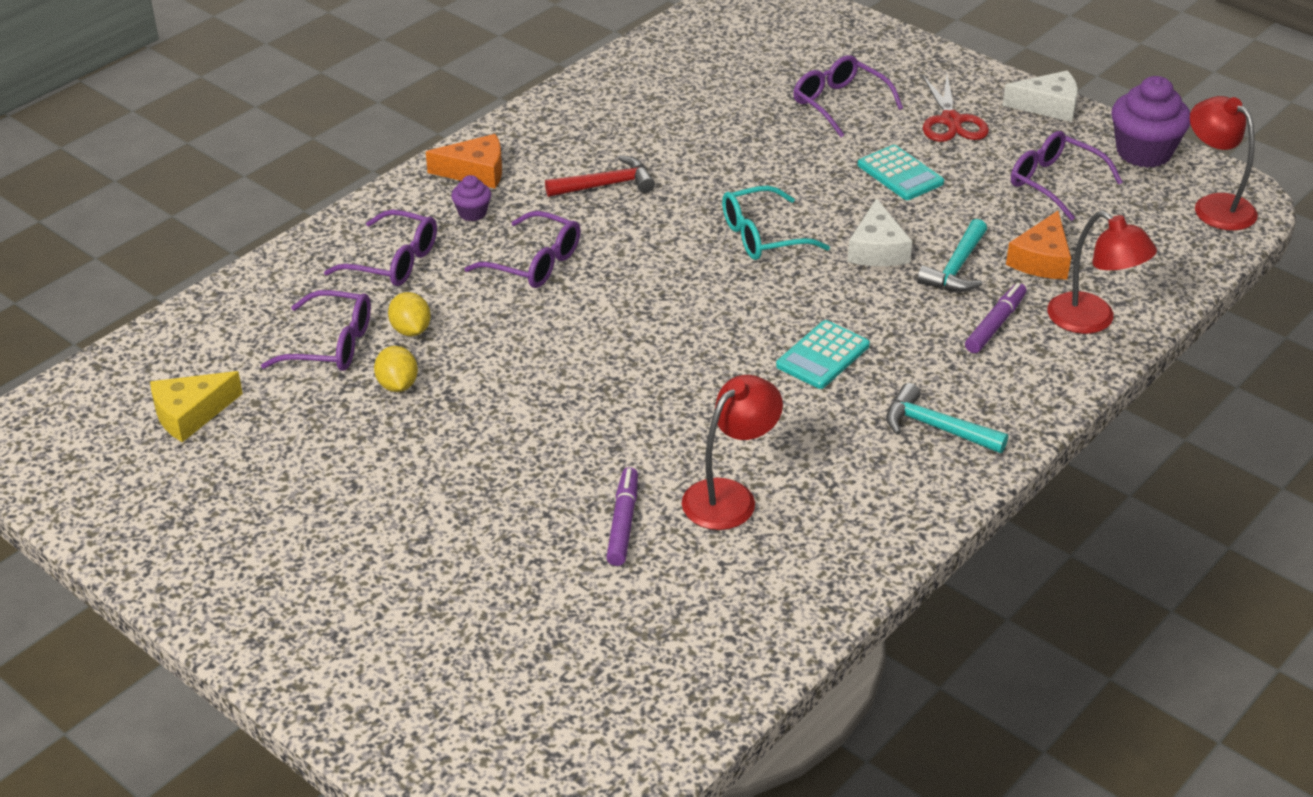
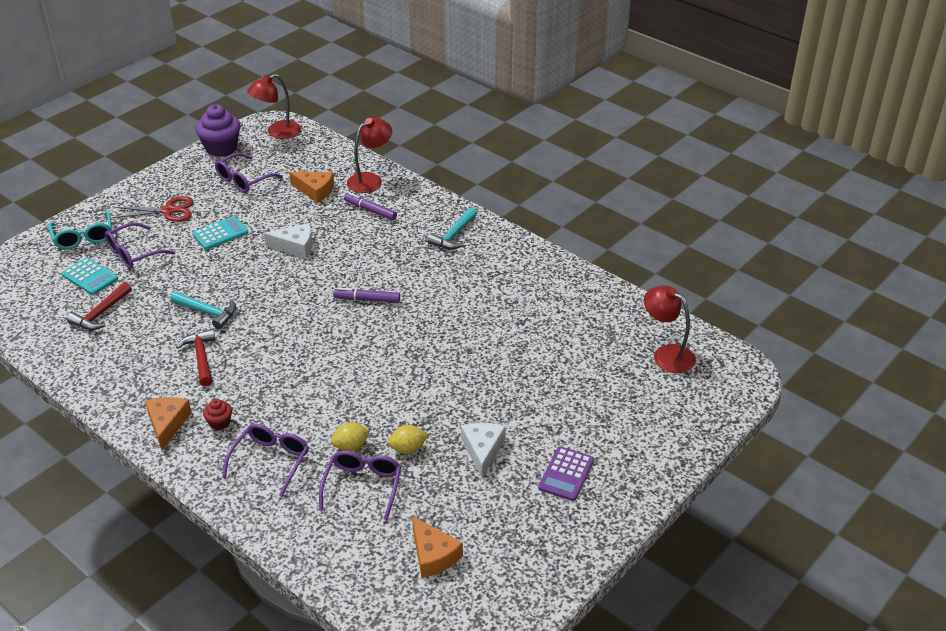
camera: 90 degrees left, 0 degrees up
yellow cheese [150,371,243,442] -> orange cheese [412,516,463,578]
purple cupcake [451,175,491,221] -> red cupcake [203,399,232,430]
purple glasses [464,211,581,288] -> none
purple marker [606,467,638,566] -> purple marker moved to [333,288,400,303]
red lamp [682,375,783,530] -> red lamp moved to [644,285,696,373]
turquoise glasses [722,186,830,260] -> turquoise glasses moved to [48,211,112,249]
turquoise calculator [776,320,870,389] -> turquoise calculator moved to [62,258,118,295]
turquoise hammer [917,219,987,292] -> turquoise hammer moved to [170,292,236,329]
white cheese [1002,71,1078,122] -> white cheese moved to [461,423,506,478]
none -> red hammer [67,282,132,330]
none -> purple calculator [538,446,594,501]

